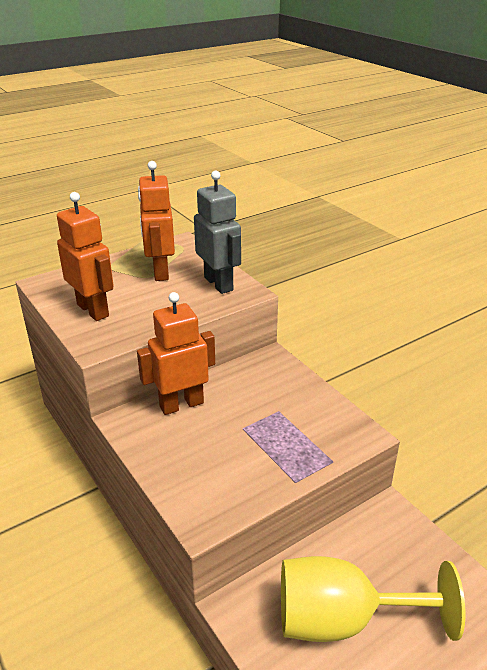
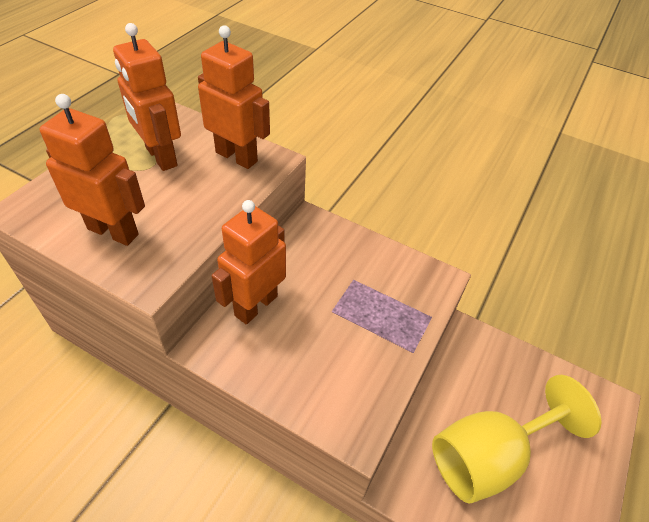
camera: 30 degrees left, 15 degrees up
grey robot [194,171,241,294] -> orange robot [198,25,270,169]

